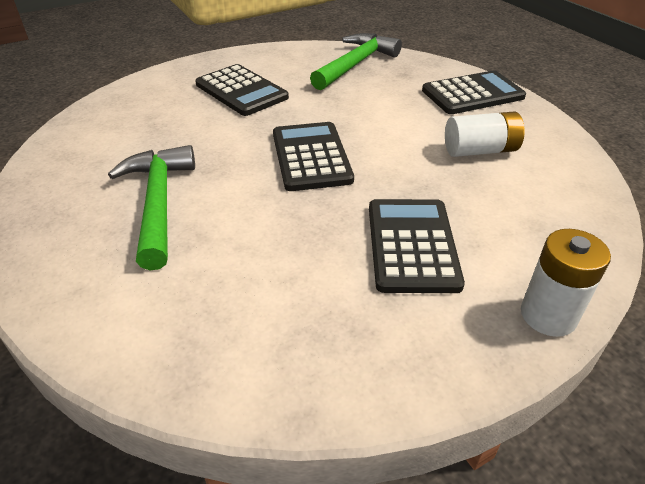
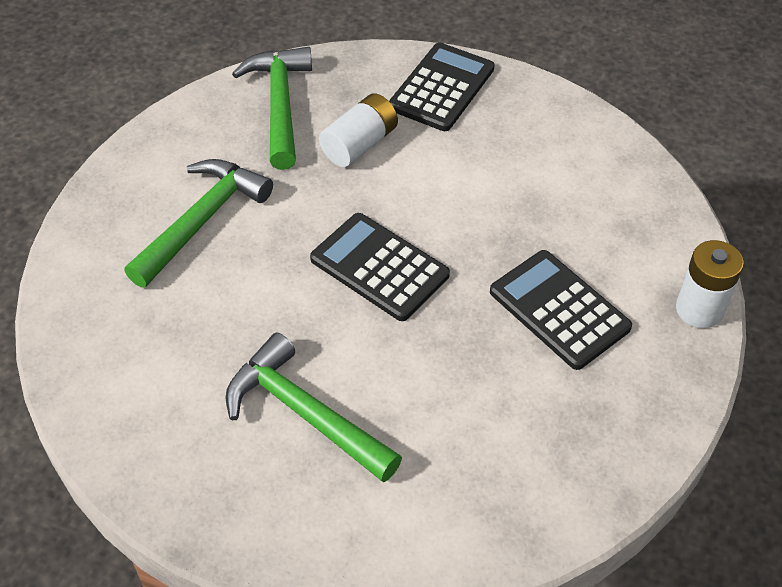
camera: 40 degrees left, 10 degrees up
black calculator [195,64,289,116] -> green hammer [124,159,273,288]
white battery [445,112,525,157] -> white battery moved to [319,93,398,167]

